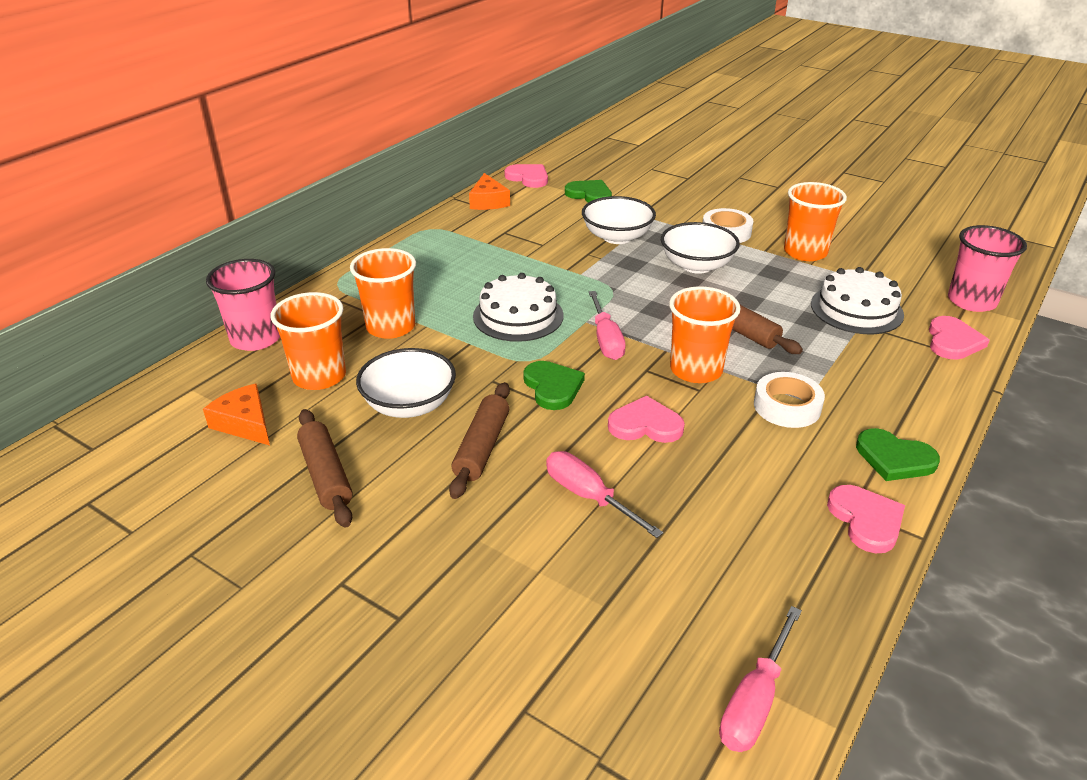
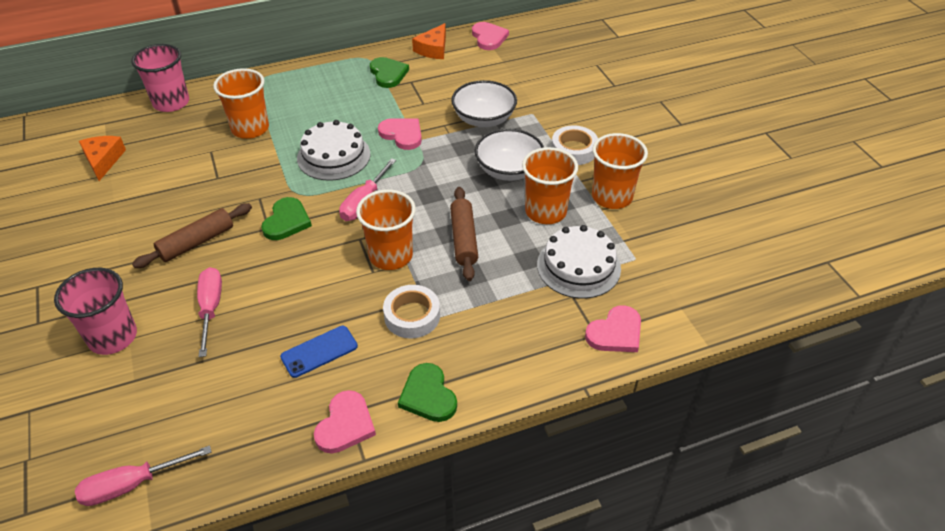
camera: 35 degrees right, 10 degrees up
orange cup [271,292,346,390] -> orange cup moved to [522,147,578,224]
brown rolling pin [297,409,352,528] -> none
white bowl [356,348,456,418] -> none
green heart [565,180,612,203] -> green heart moved to [370,57,409,88]
pink heart [608,396,685,443] -> pink heart moved to [378,118,422,150]
pink cup [948,225,1027,312] -> pink cup moved to [54,268,137,355]
none -> blue phone [280,326,358,378]

